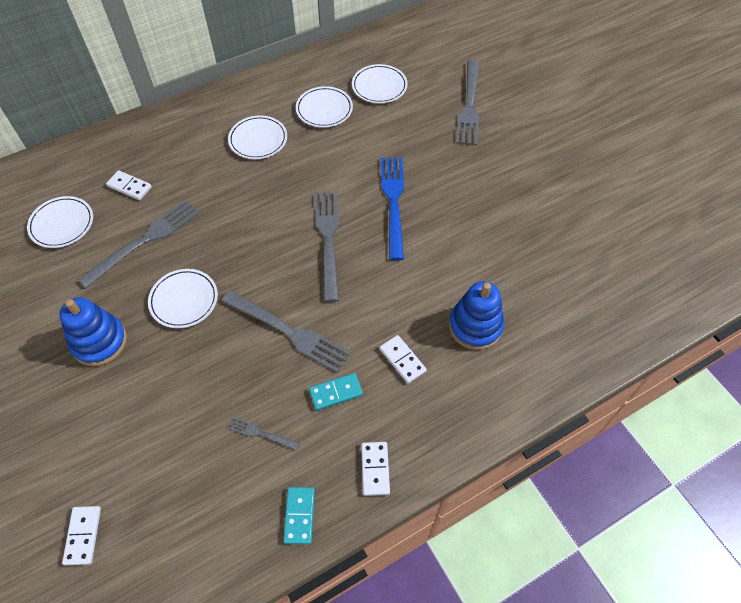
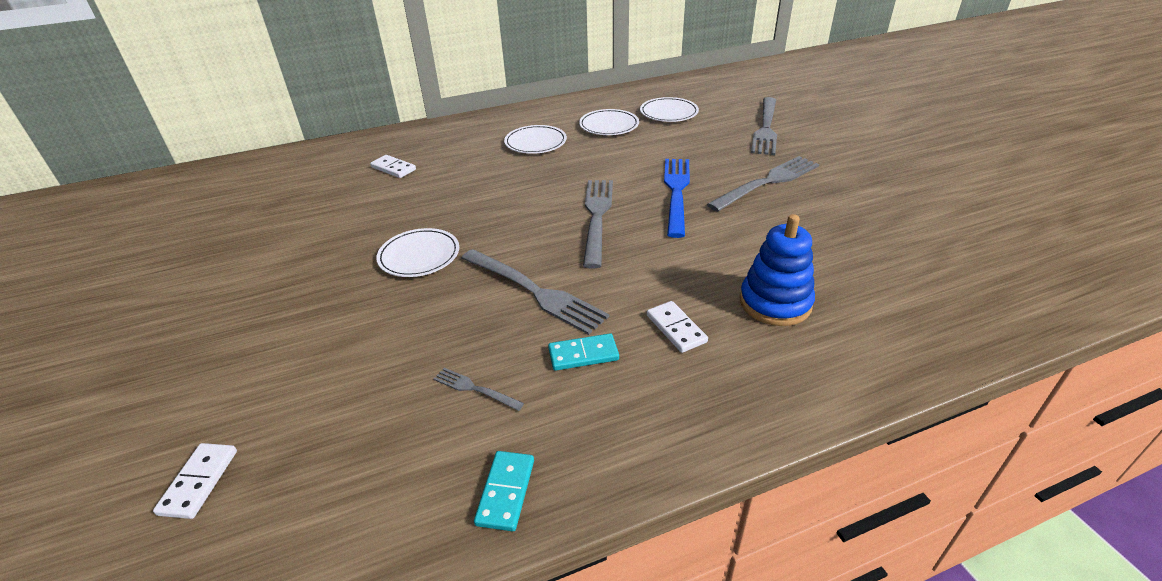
camera: 10 degrees right, 20 degrees down
white plate [27,196,93,248] -> none
blue stacking toy [59,297,127,366] -> none
grey fork [78,200,199,288] -> grey fork moved to [707,156,819,212]
white domino [361,442,390,496] -> none

